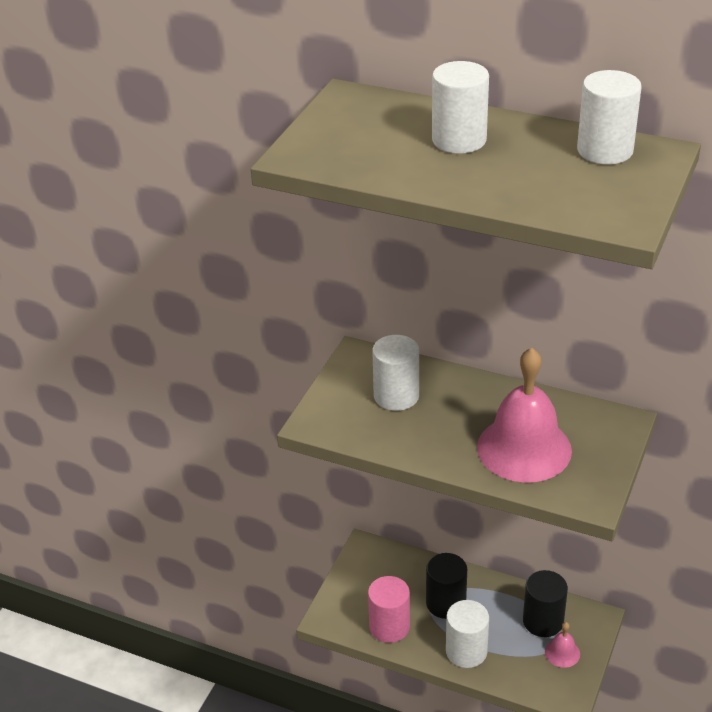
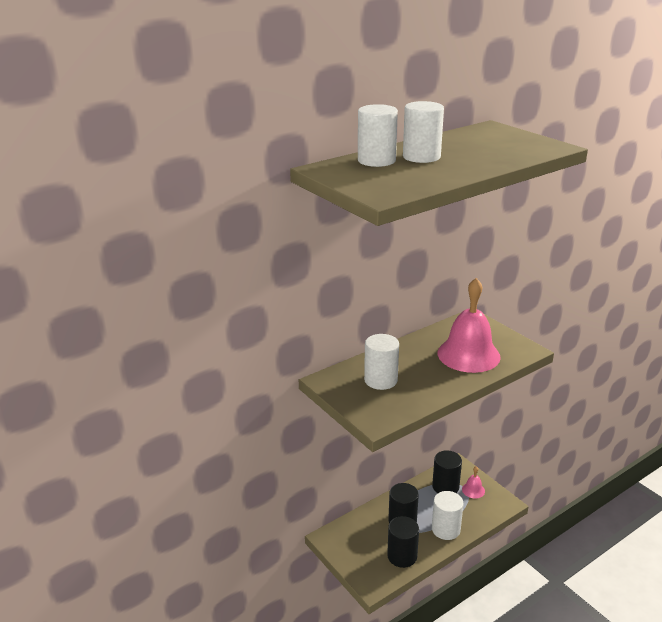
camera: 60 degrees left, 10 degrees down
pink cylinder [368,576,410,643] -> black cylinder [387,516,419,568]
white cylinder [577,70,642,164] -> white cylinder moved to [358,104,398,167]

